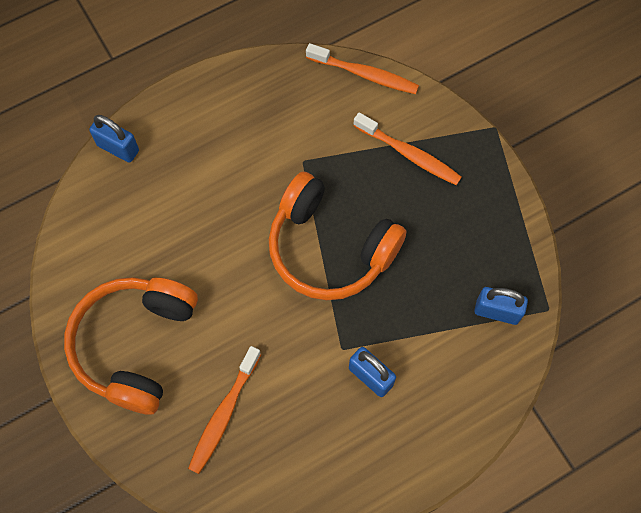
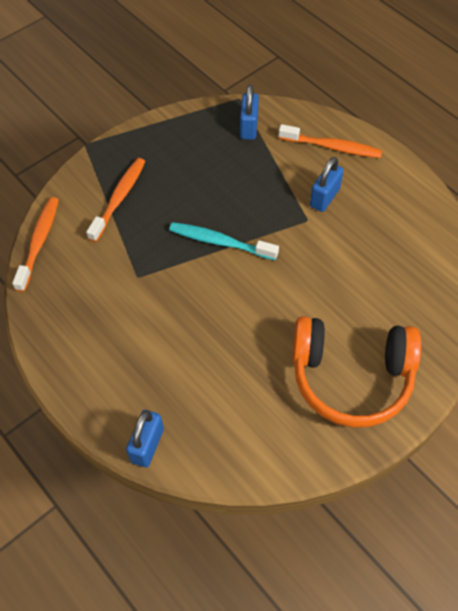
camera: 100 degrees left, 10 degrees down
orange toothbrush [188,346,261,474] -> orange toothbrush moved to [278,124,382,158]
orange headphones [269,172,406,300] -> turquoise toothbrush [169,222,279,260]

